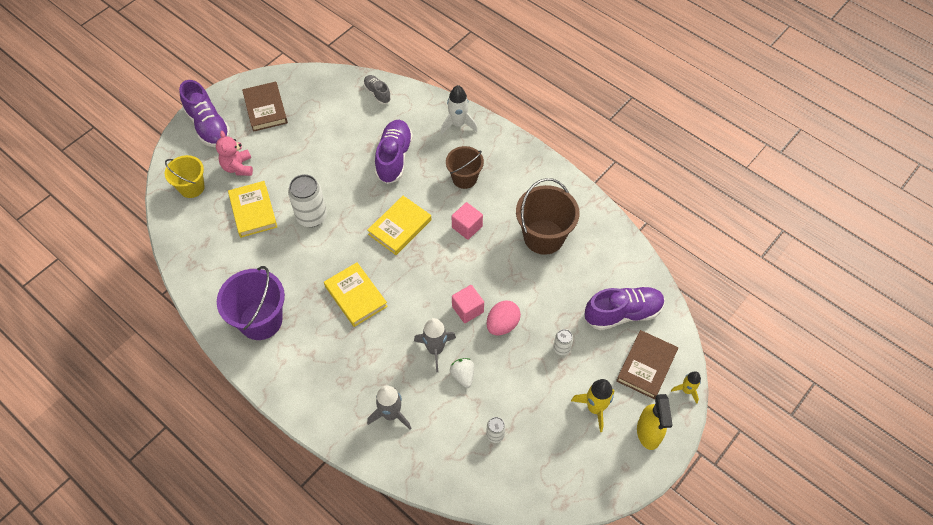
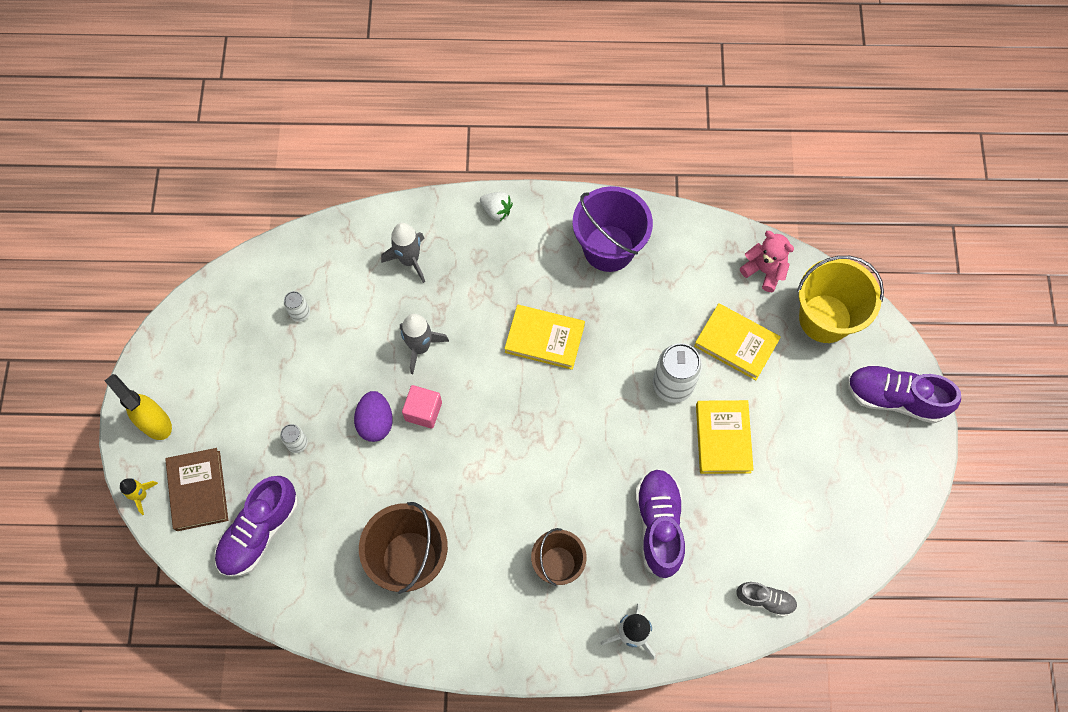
camera: 140 degrees right, 10 degrees up
yellow bucket [165,155,205,198] -> yellow bucket [797,256,884,343], size x1.57
pink teddy bear [216,131,253,176] -> pink teddy bear moved to [740,231,794,292]
brown book [242,82,288,132] -> none
yellow book [368,196,431,255] -> yellow book moved to [696,400,753,474]
purple shoe [375,120,413,184] -> purple shoe turned 150 degrees counterclockwise [635,469,685,578]
white strawberry [450,358,474,388] -> white strawberry moved to [480,192,513,221]
pink cube [452,202,483,240] -> none
pink egg [486,300,521,335] -> purple egg [354,391,393,442]
yellow rocket [571,379,614,432] -> none

